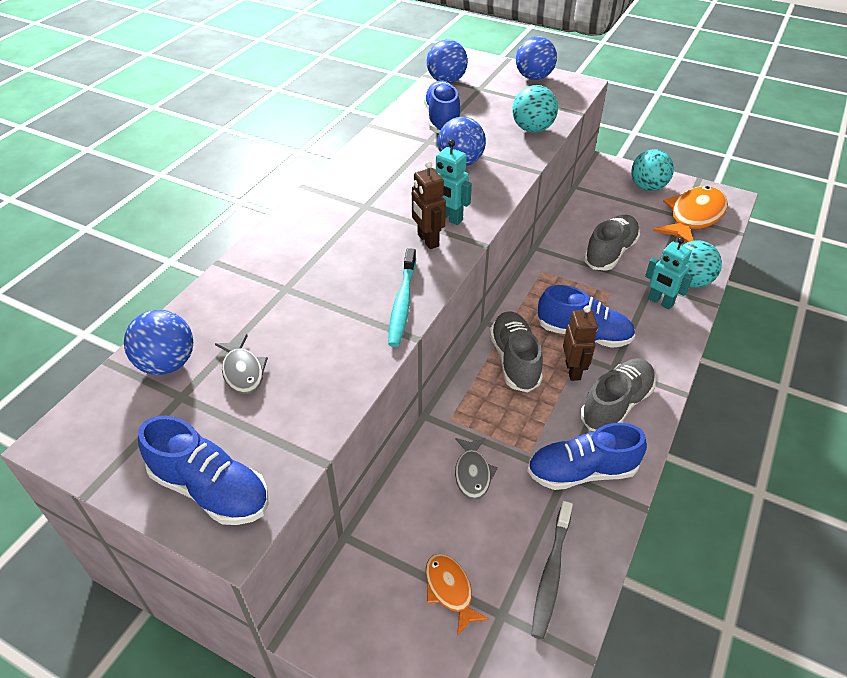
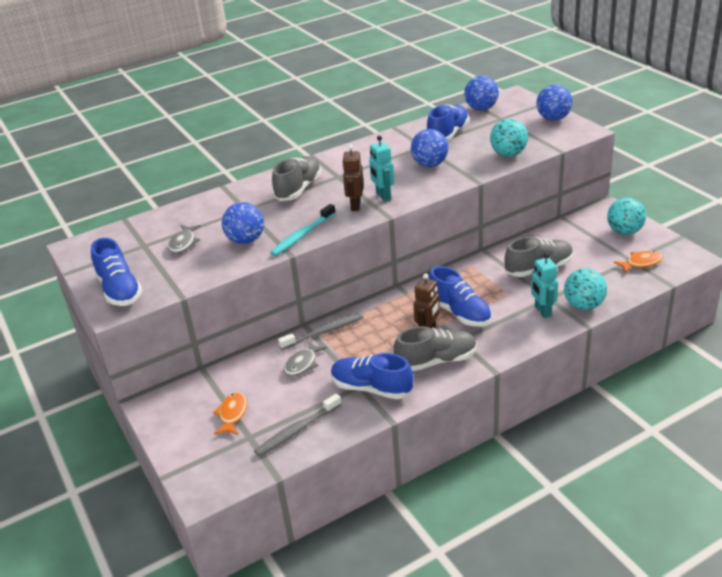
camera: 35 degrees right, 10 degrees down
blue ball [124,310,193,375] -> blue ball moved to [222,202,264,244]
grey shoe [490,311,543,393] -> grey shoe moved to [272,156,321,201]
orange fish [653,186,728,243] -> orange fish [613,251,663,273], size x0.52
none -> grey toothbrush [278,313,363,350]

